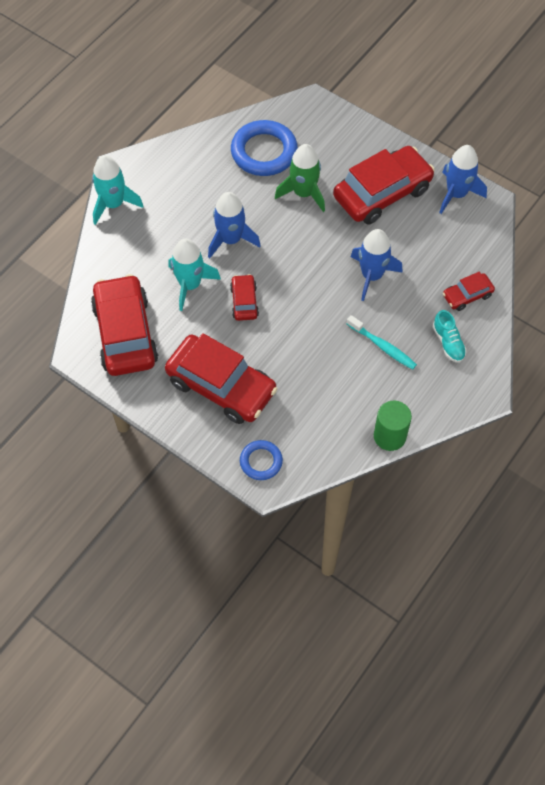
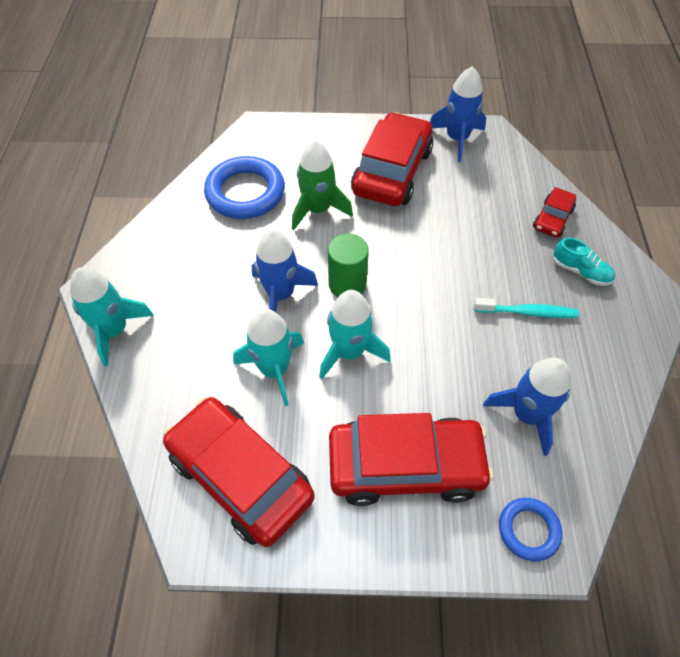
camera: 35 degrees left, 5 degrees down
red car [230,274,259,321] -> turquoise rocket [319,290,391,379]
blue rocket [351,229,403,301] -> blue rocket moved to [483,358,571,456]
green cylinder [374,401,412,451] -> green cylinder moved to [328,234,369,297]

